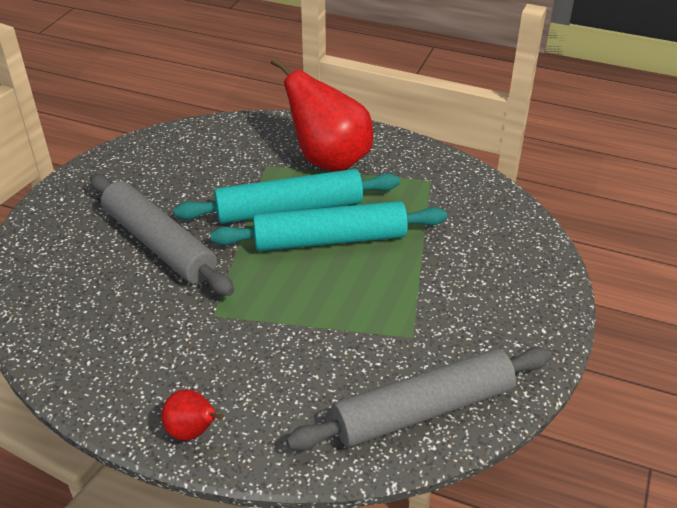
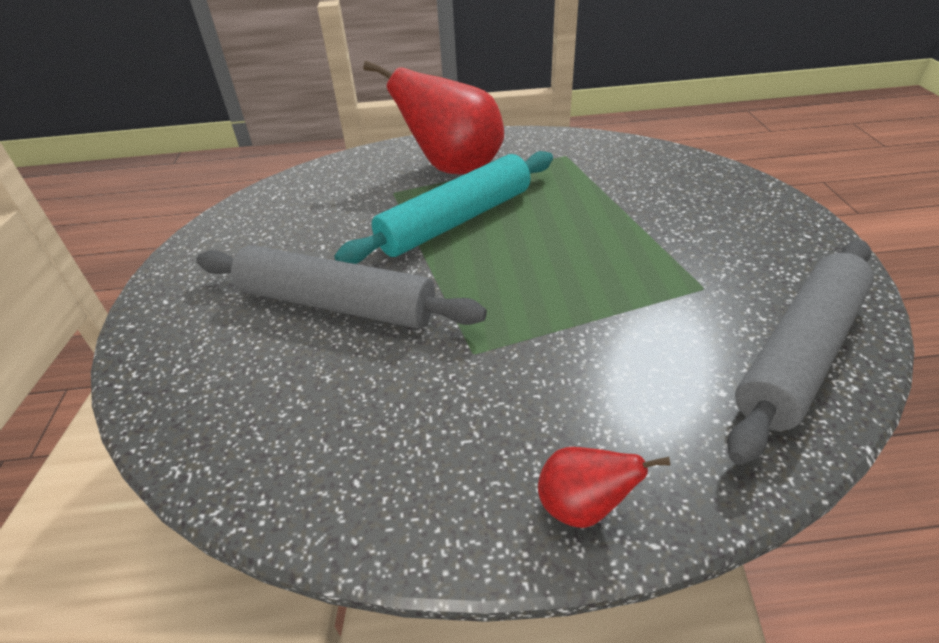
camera: 25 degrees left, 0 degrees up
turquoise rolling pin [210,201,447,251] -> none

